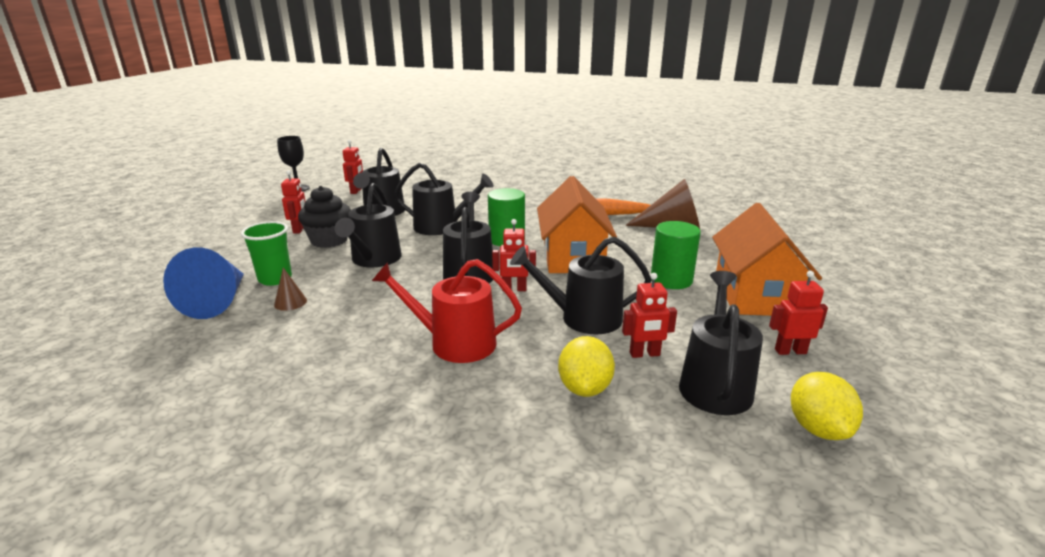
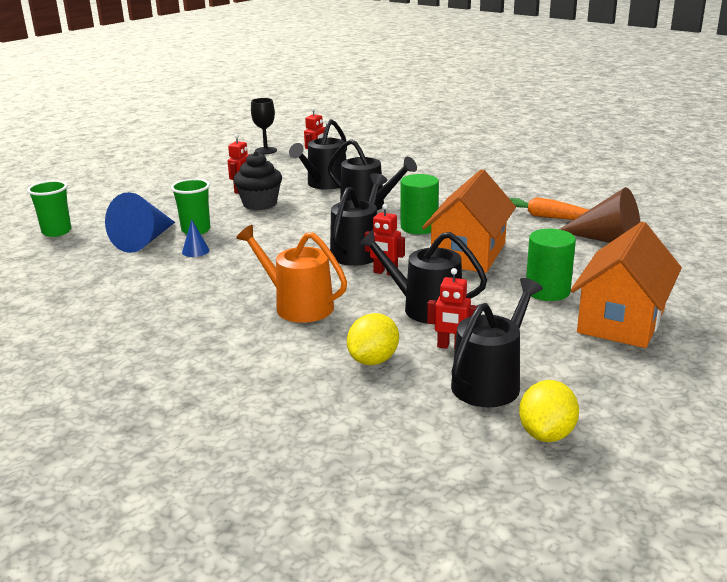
camera: 25 degrees right, 0 degrees up
brown cone [274,267,307,311] -> blue cone [182,219,210,257]
black watering can [334,183,402,267] -> none
red watering can [372,259,522,363] -> orange watering can [236,225,347,323]
red robot [769,271,828,355] -> none
none -> green cup [27,180,71,237]

